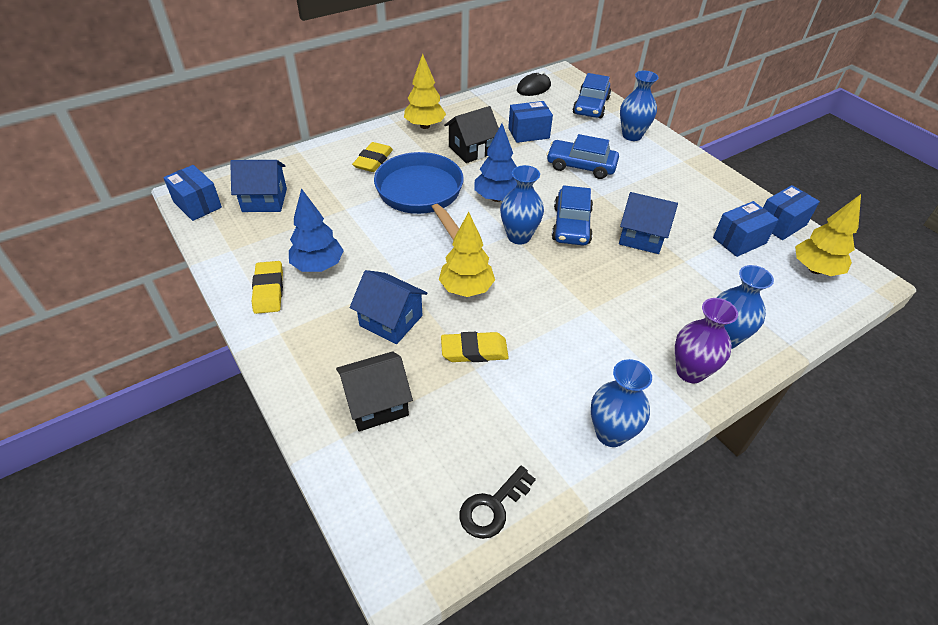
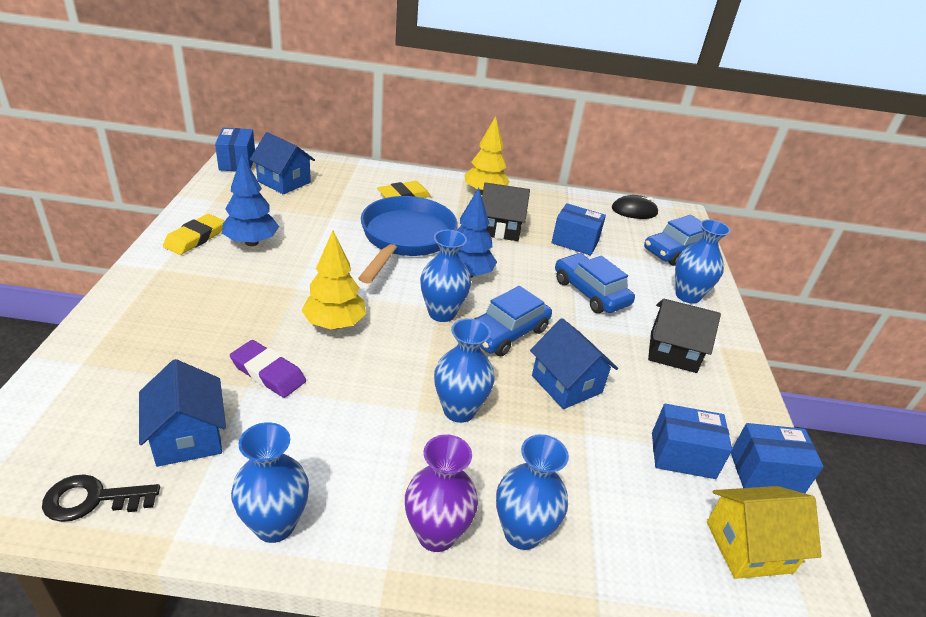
camera: 35 degrees right, 10 degrees down
black house [336,351,413,431] -> black house moved to [648,299,721,373]
blue house [350,270,427,344] -> blue house moved to [139,359,226,467]
yellow eraser [441,332,509,362] -> purple eraser [230,340,306,398]
yellow tree [795,194,861,276] -> yellow house [707,486,821,579]
none -> blue vase [434,318,495,423]

